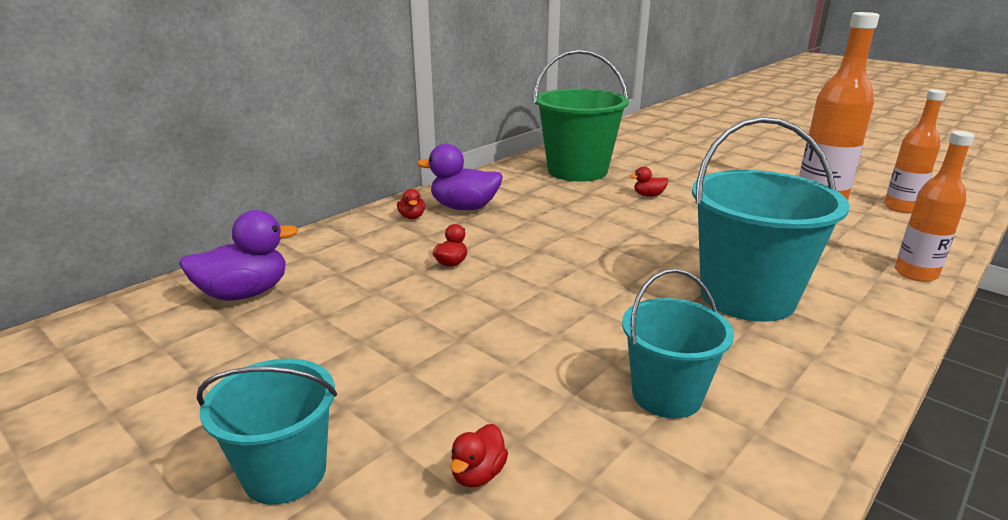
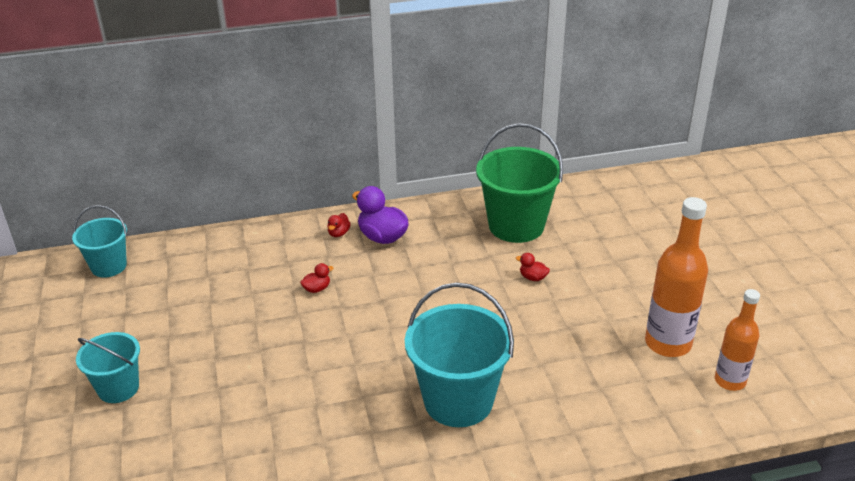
camera: 35 degrees right, 10 degrees up
purple duck [179,210,299,301] -> none
red duck [450,424,508,487] -> none
turquoise bucket [622,269,734,418] -> turquoise bucket moved to [72,205,127,278]
orange bottle [895,131,974,282] -> none

